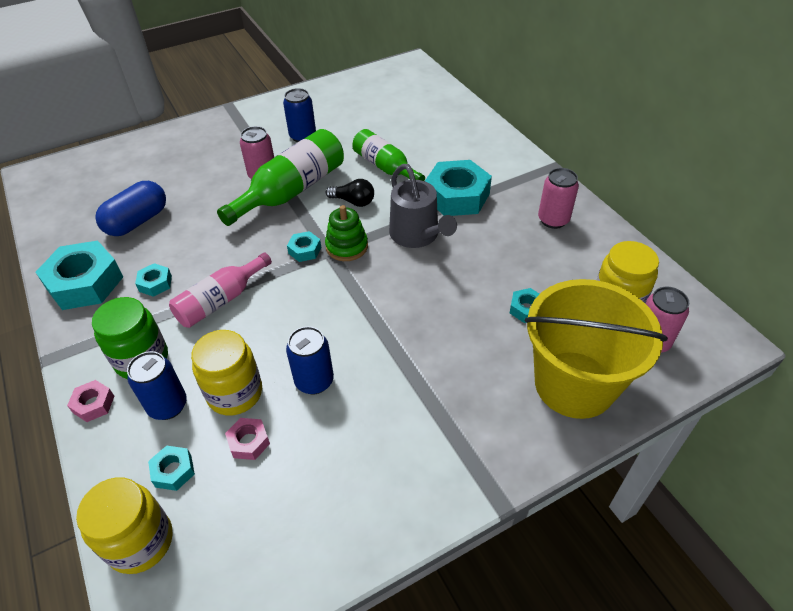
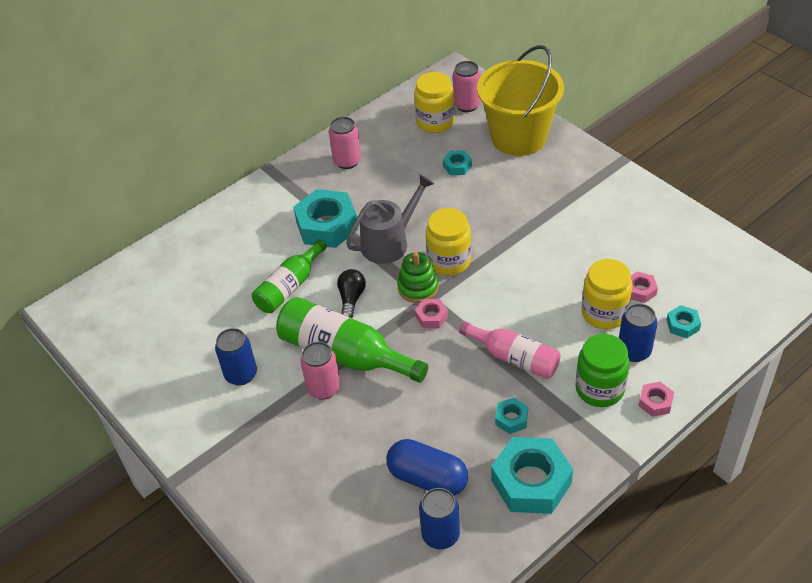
camera: 100 degrees left, 0 degrees up
yellow jar [76,477,173,574] -> yellow jar moved to [426,208,471,276]
blue can [286,326,334,394] -> blue can moved to [419,488,460,549]
turquoise nut [287,231,321,262] -> pink nut [415,299,448,328]

